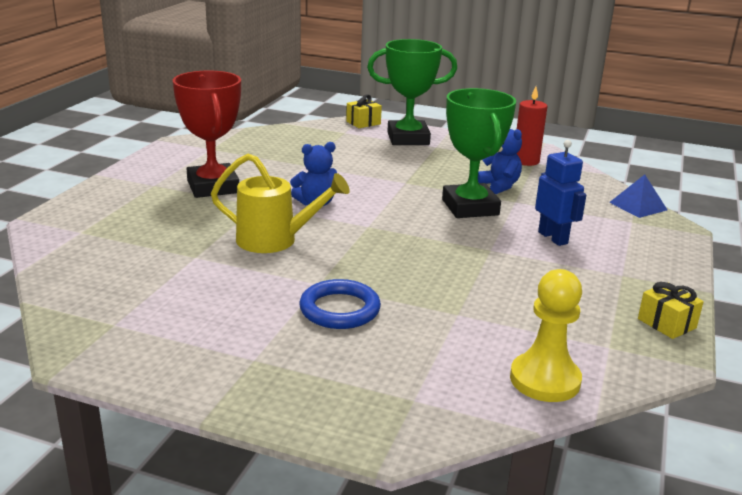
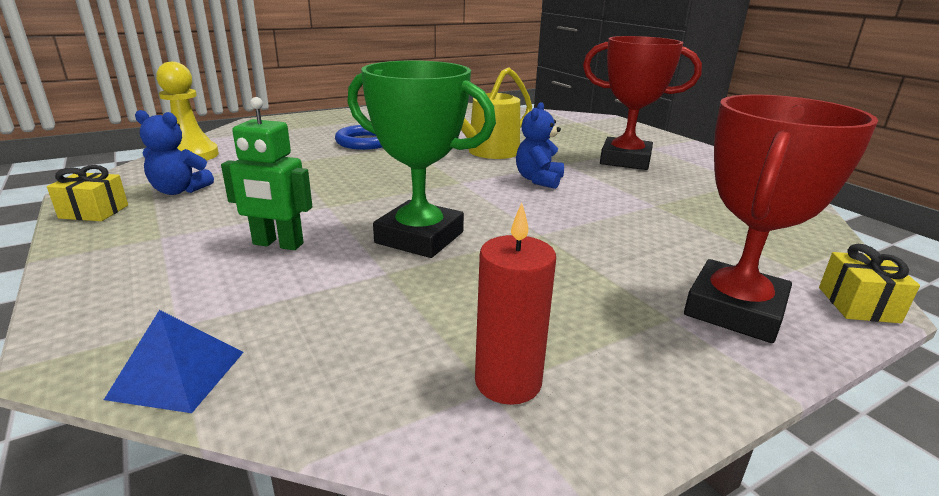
camera: 130 degrees right, 0 degrees up
green trophy [367,39,457,145] -> red trophy [684,94,879,343]
blue teddy bear [478,129,522,194] -> blue teddy bear moved to [135,110,214,195]
blue robot [535,140,586,246] -> green robot [221,97,312,250]

